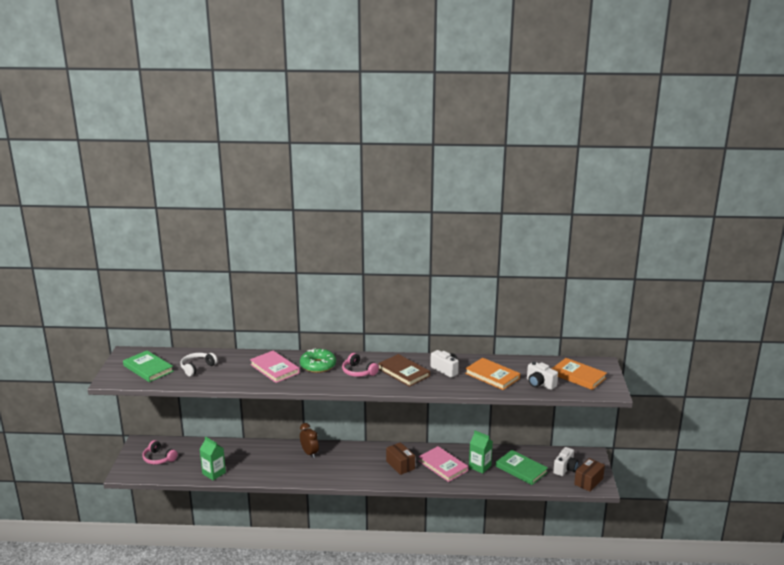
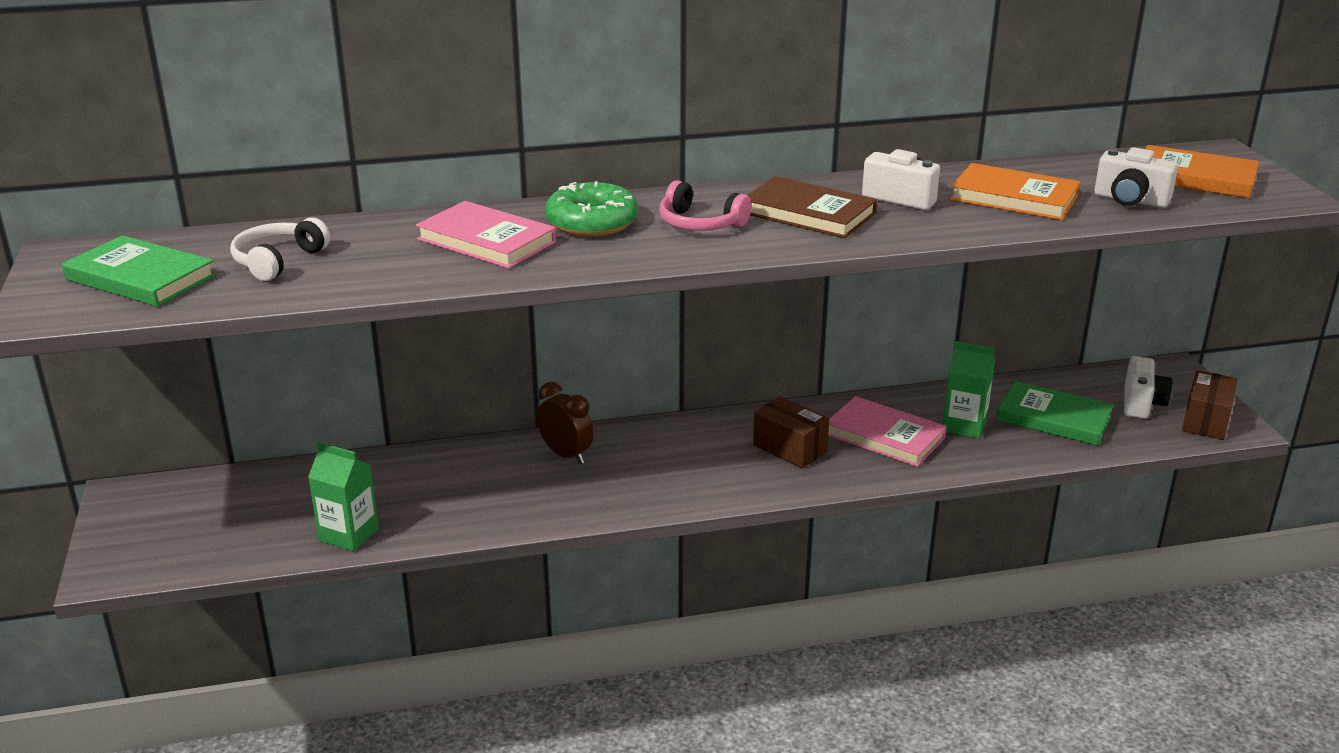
camera: 15 degrees left, 5 degrees up
pink headphones [142,440,178,464] -> none

